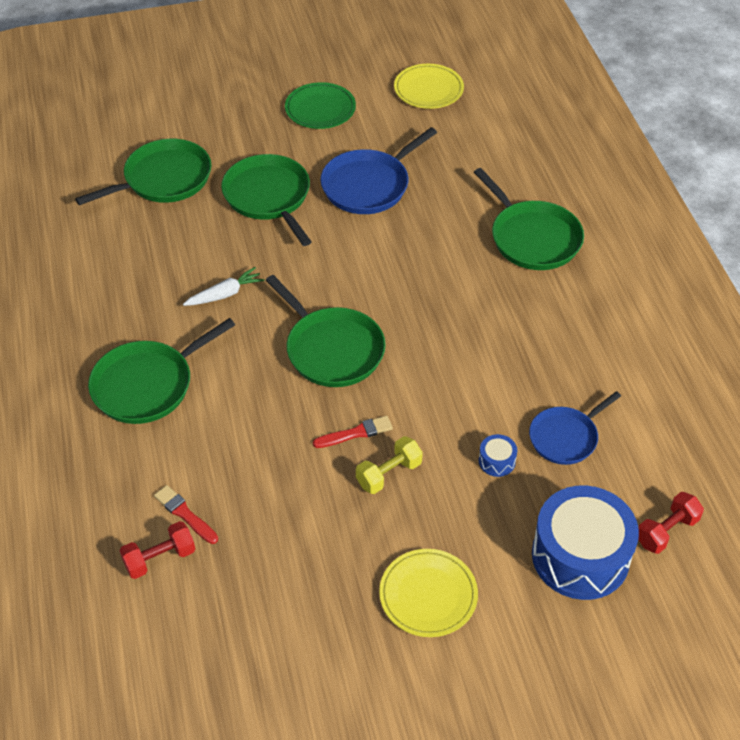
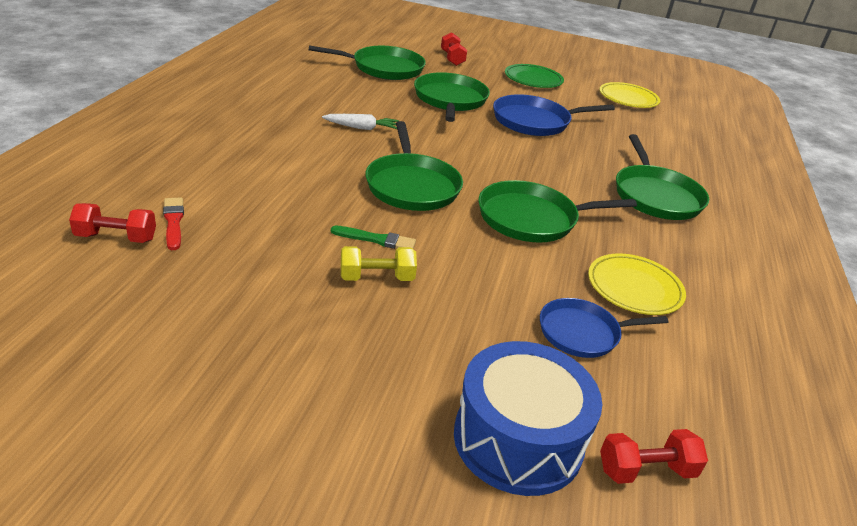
camera: 25 degrees right, 15 degrees down
green pan [88,318,235,424] -> green pan moved to [478,180,637,243]
red brush [313,416,393,448] -> green brush [331,225,416,249]
yellow plate [379,549,478,637] -> yellow plate moved to [588,253,686,315]
blue drum [479,434,517,477] -> none
none -> red dumbbell [441,32,467,66]

